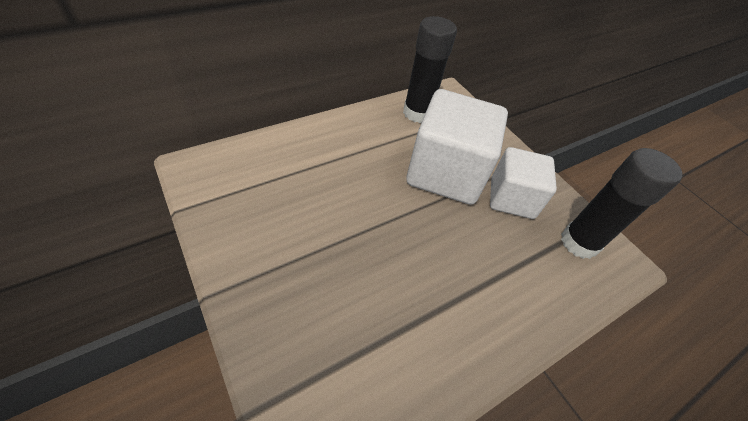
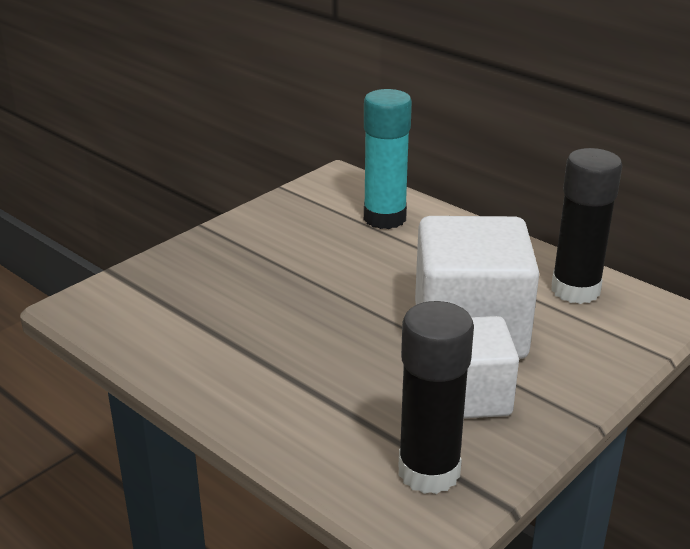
camera: 80 degrees right, 20 degrees down
none -> turquoise glue stick [364,89,412,229]

